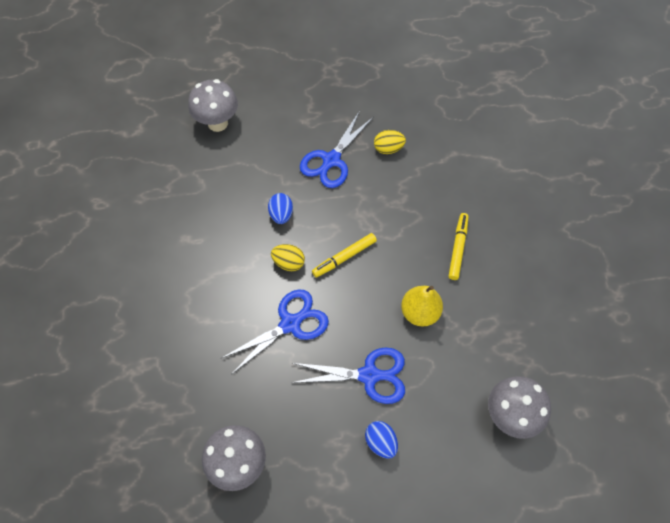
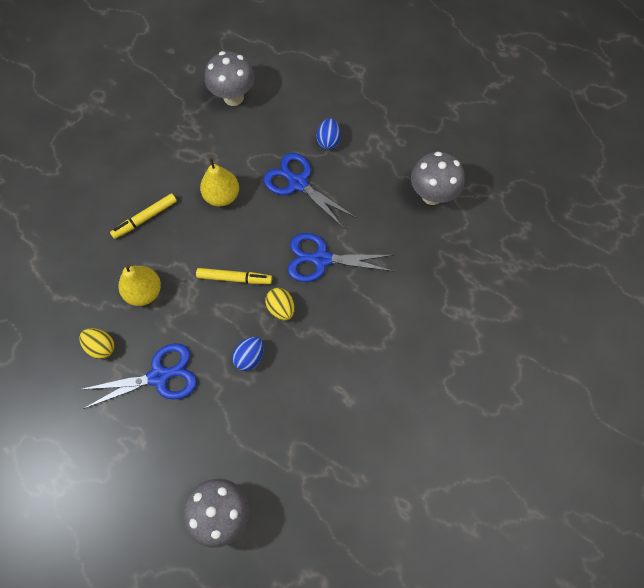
camera: 140 degrees left, 5 degrees up
none -> yellow pear [118,264,161,306]

